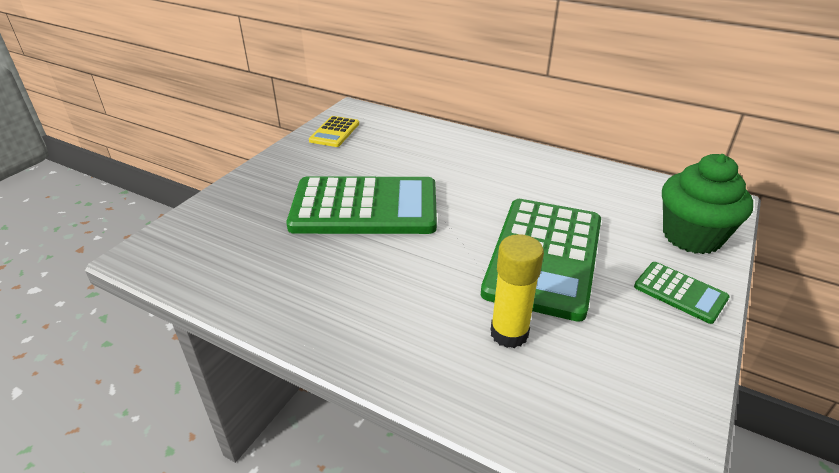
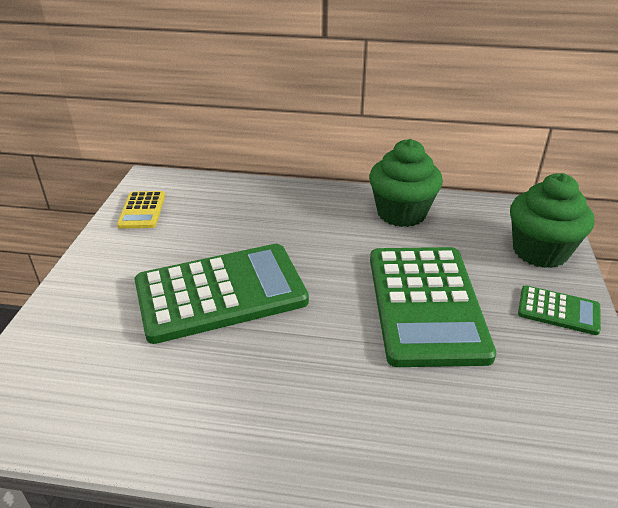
camera: 20 degrees left, 0 degrees up
yellow glue stick [491,234,544,348] -> none
none -> green cupcake [369,139,443,227]

